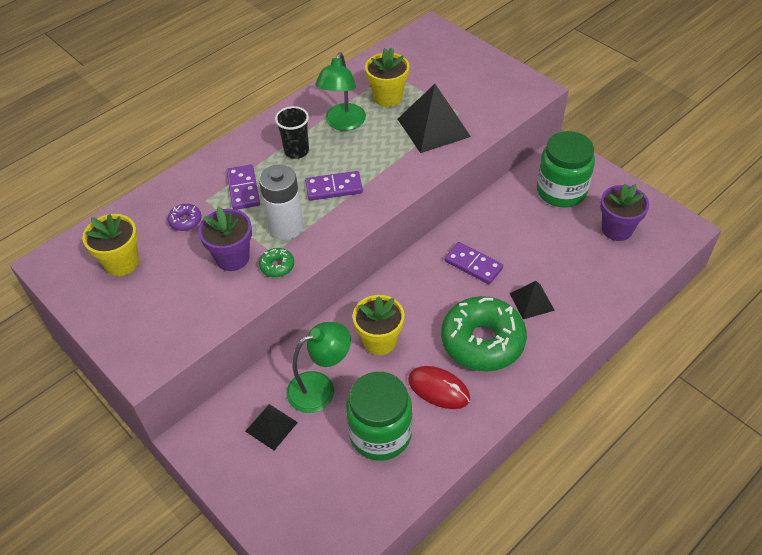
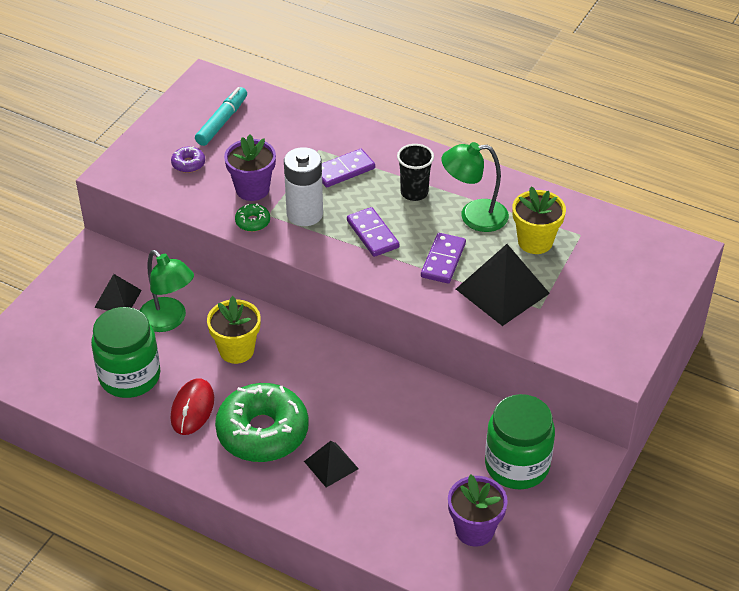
camera: 70 degrees right, 5 degrees down
yellow flower pot [82,214,139,276] -> turquoise marker [195,87,247,146]
purple donut [168,204,202,231] -> purple donut moved to [171,146,205,173]
purple domino [445,242,503,284] -> purple domino moved to [421,233,466,284]

